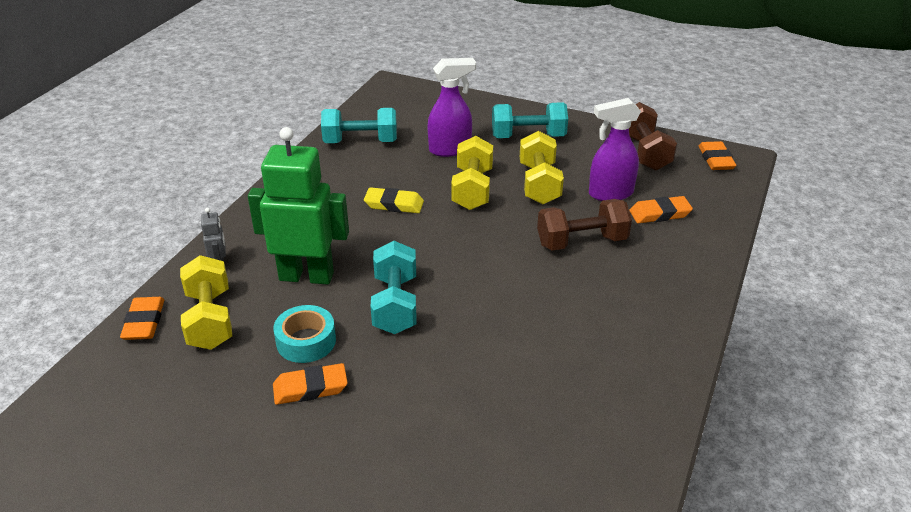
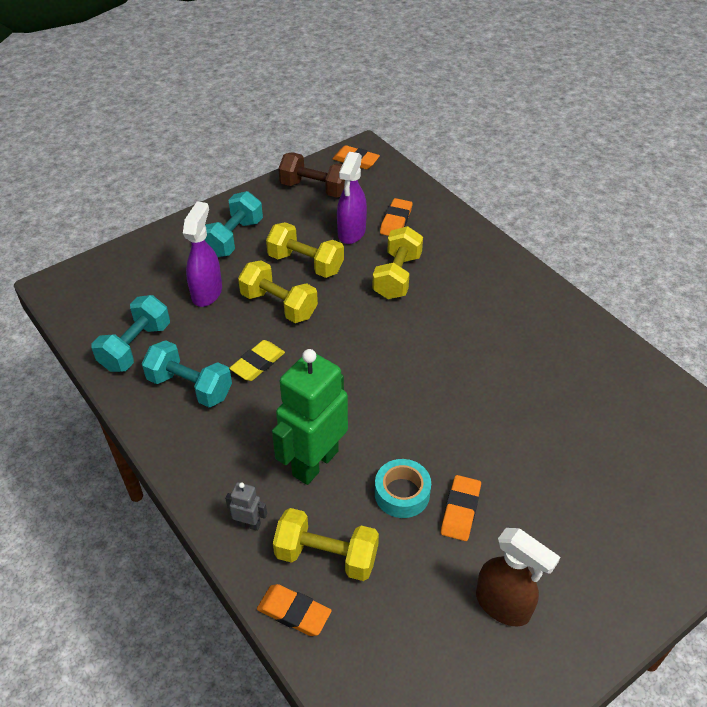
camera: 60 degrees left, 10 degrees up
turquoise dumbbell [371,241,416,334] -> turquoise dumbbell moved to [142,340,232,407]
brown dumbbell [537,199,632,250] -> yellow dumbbell [372,226,423,299]
none -> brown spray bottle [476,528,560,627]

